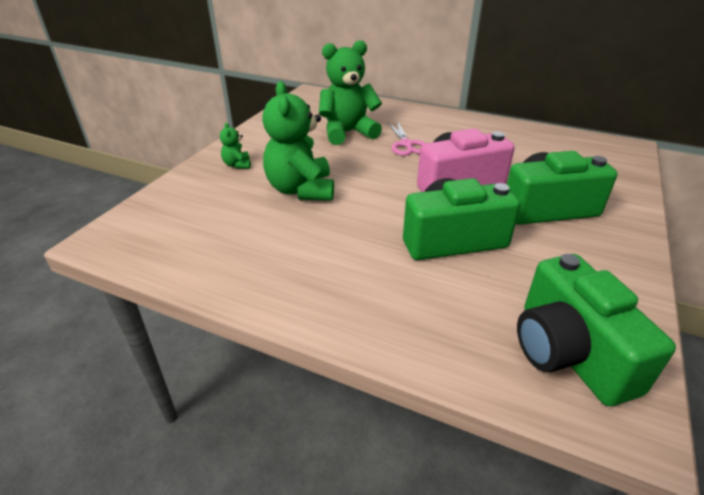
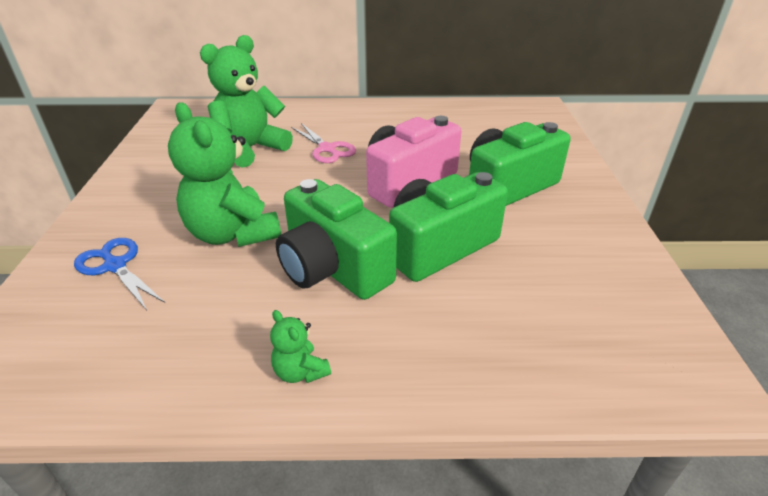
camera: 25 degrees left, 0 degrees up
green teddy bear [220,122,251,169] -> green teddy bear moved to [270,310,331,383]
green camera [517,254,676,406] -> green camera moved to [276,179,397,300]
none -> blue scissors [74,238,165,310]

